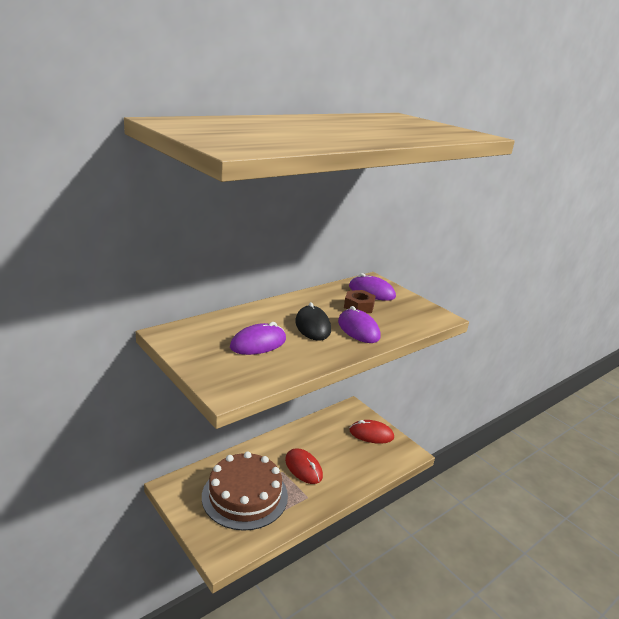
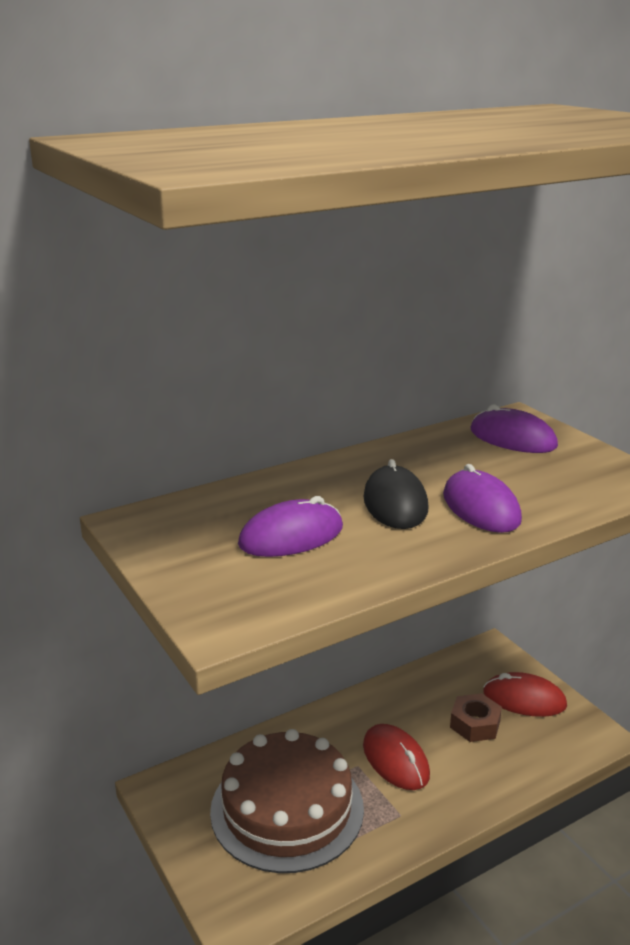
camera: 10 degrees right, 0 degrees up
brown nut [344,290,376,313] -> brown nut moved to [450,693,502,742]

